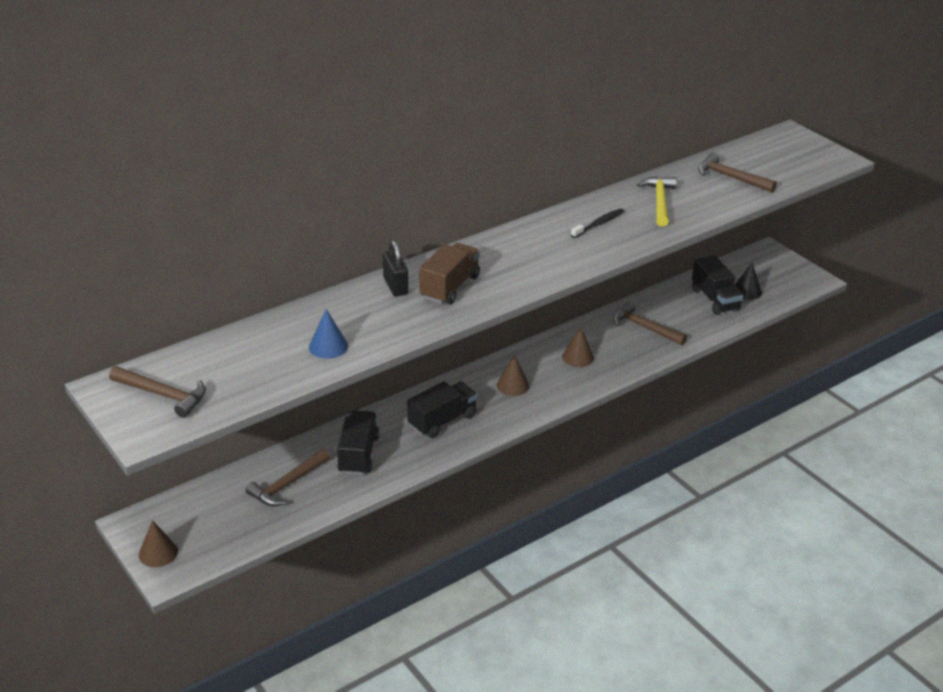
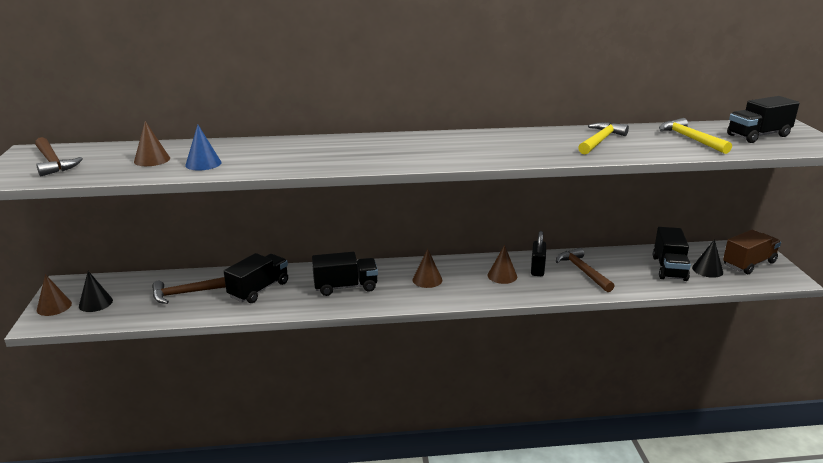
camera: 30 degrees right, 10 degrees down
black padlock [383,240,408,297] -> black padlock moved to [531,231,546,276]
brown truck [419,243,480,305] -> brown truck moved to [723,230,781,274]
black toothbrush [571,209,624,238] -> none
brown hammer [698,153,777,193] -> yellow hammer [659,118,732,154]
none -> black cone [79,271,113,312]
none -> brown cone [134,121,170,166]
none -> black truck [727,96,800,143]

